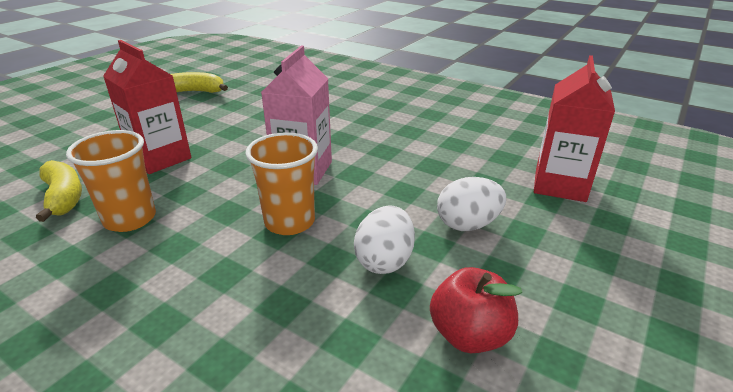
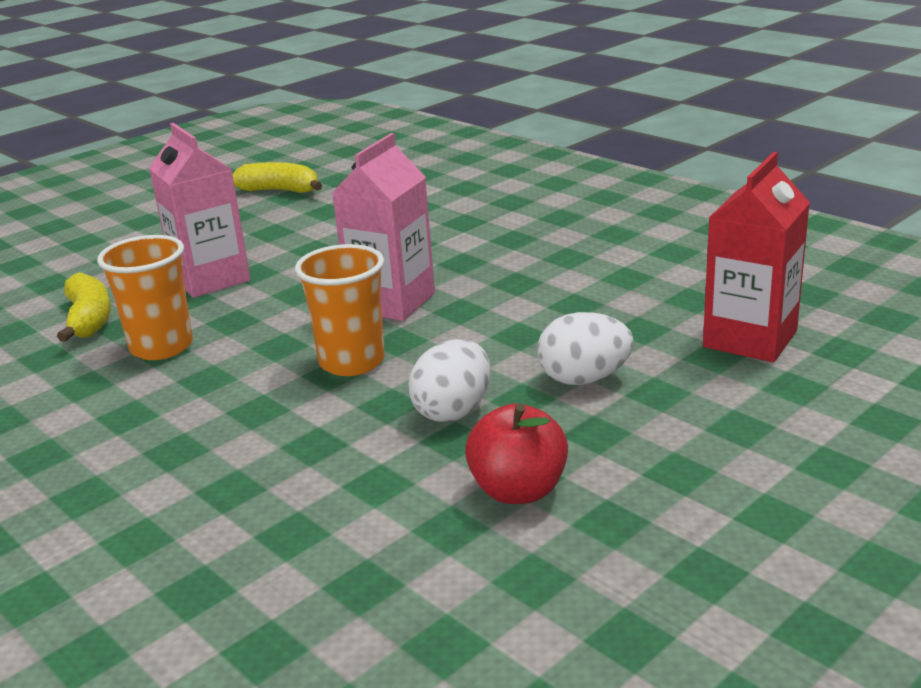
camera: 15 degrees right, 5 degrees down
red carton [103,40,191,174] -> pink carton [149,123,251,298]

